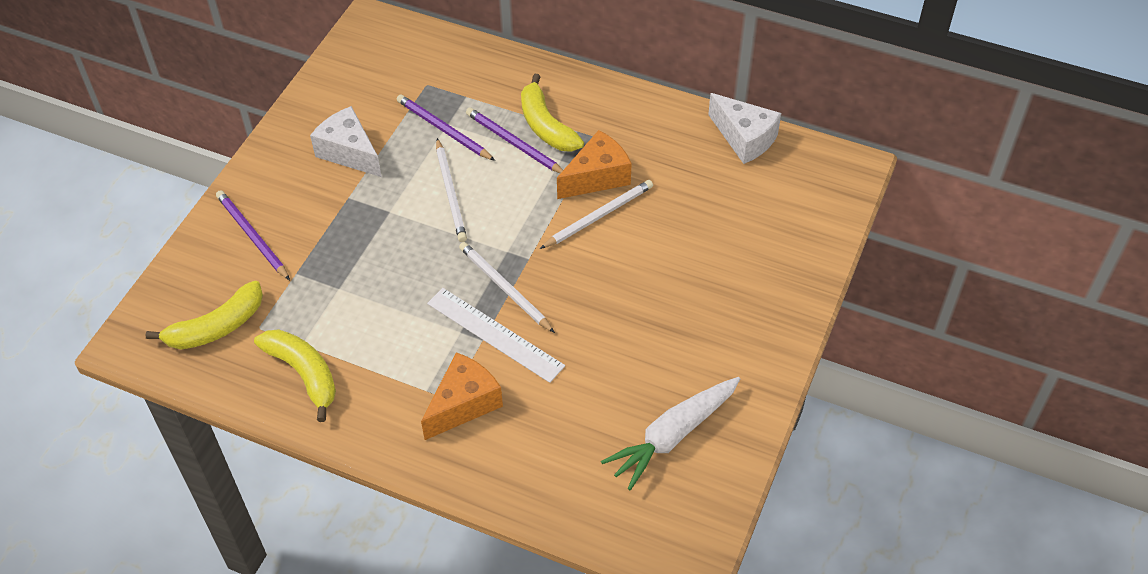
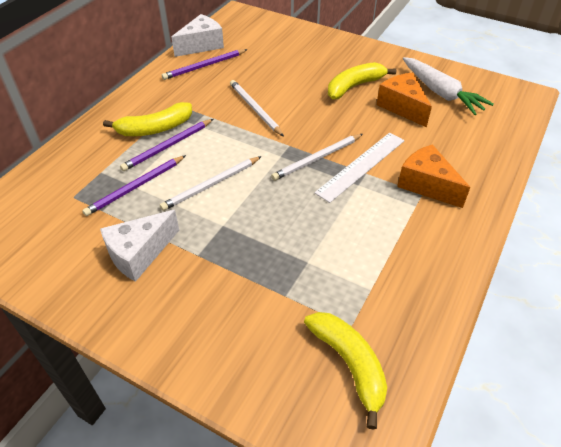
camera: 85 degrees left, 5 degrees down
purple pencil [216,190,290,280] -> purple pencil moved to [162,49,248,80]
yellow banana [254,329,336,422] -> yellow banana moved to [328,62,396,99]
white pencil [436,138,467,242] -> white pencil turned 150 degrees clockwise [160,156,262,211]
orange cheese [557,130,632,199] -> orange cheese moved to [377,72,432,127]

